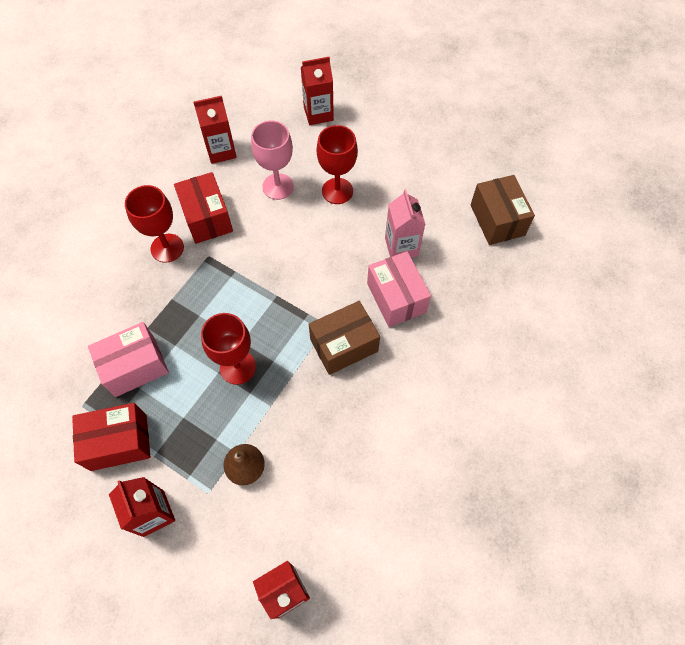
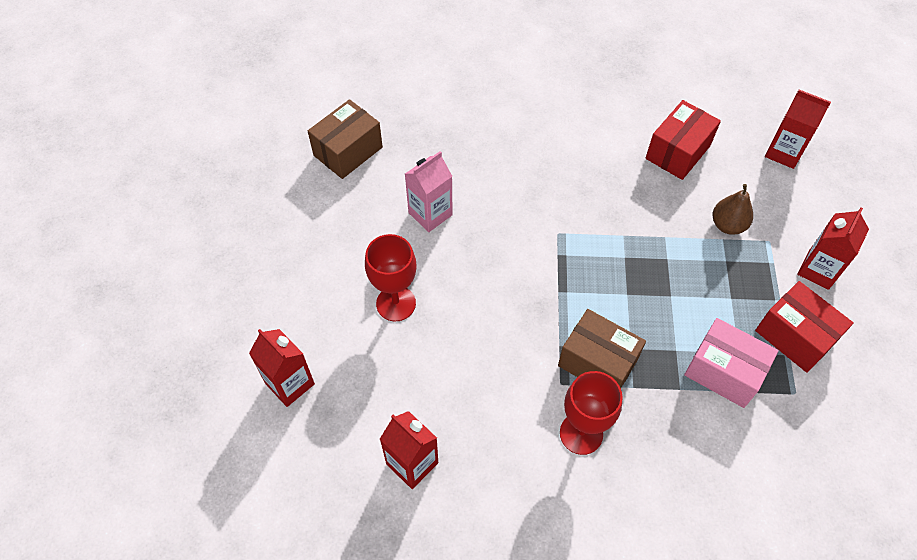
camera: 120 degrees left, 5 degrees down
red box [174,172,233,244] -> red box moved to [645,100,721,180]
red goblet [201,313,256,385] -> none
pink goblet [251,120,294,200] -> none
brown box [309,301,380,375] -> brown box moved to [558,309,646,388]
pink box [367,251,431,327] -> none

